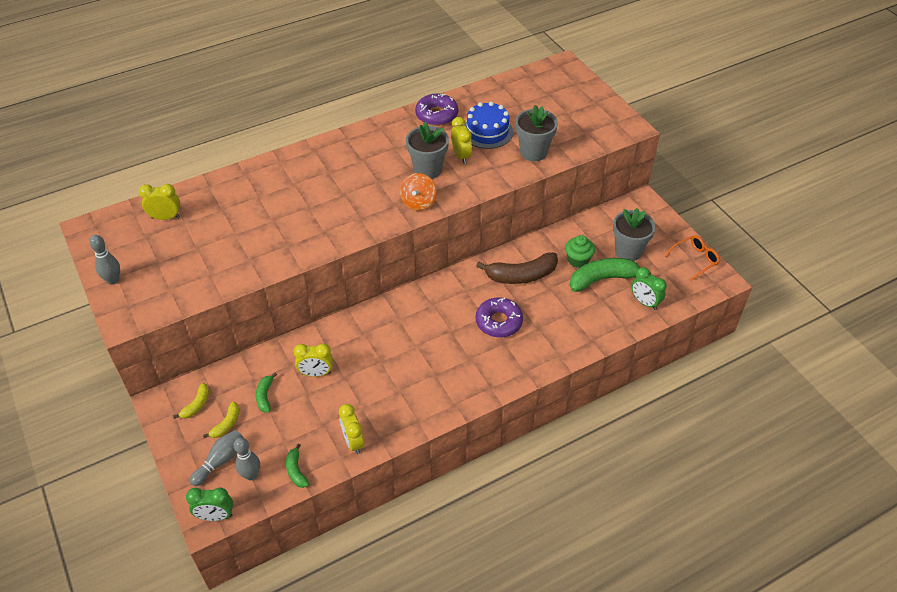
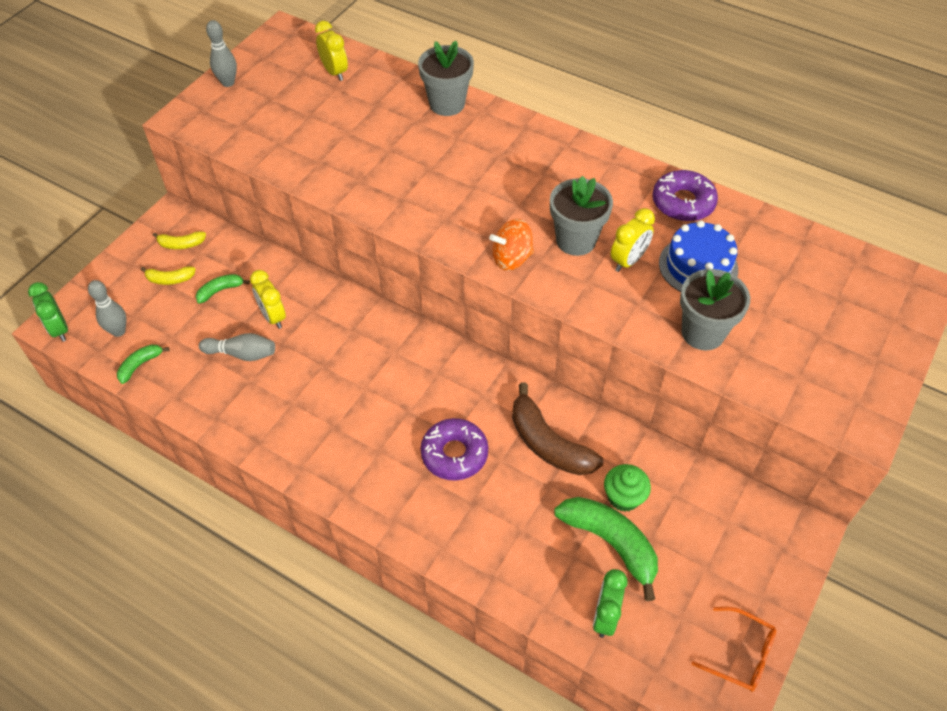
camera: 60 degrees right, 5 degrees up
grey bowling pin [190,430,243,486] -> grey bowling pin moved to [199,333,275,361]
yellow clock [339,404,365,454] -> none
grey flower pot [613,208,656,261] -> grey flower pot moved to [418,41,474,116]

